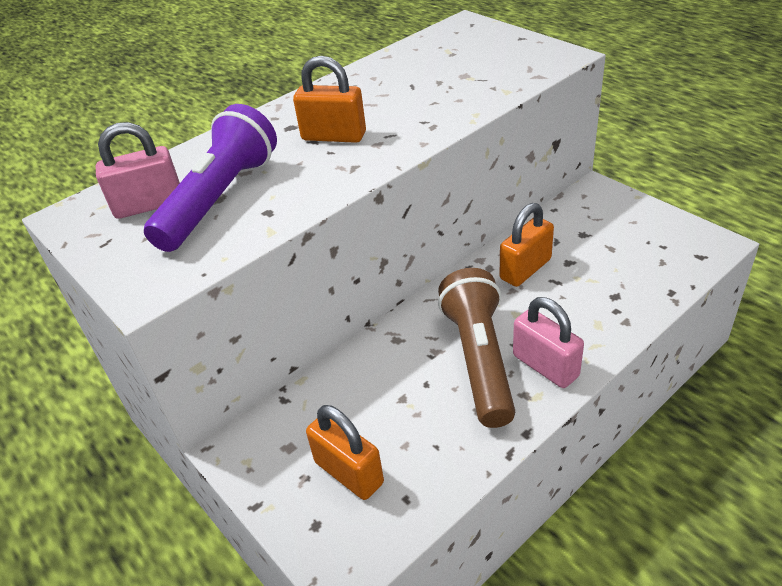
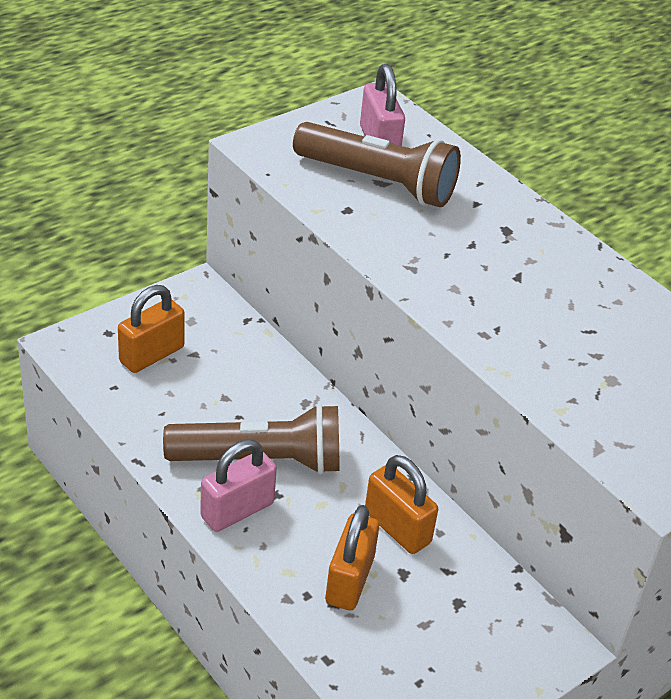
camera: 85 degrees right, 0 degrees up
purple flashlight [144,104,277,252] -> brown flashlight [293,122,461,207]
orange padlock [293,56,366,143] -> orange padlock moved to [325,505,379,610]

